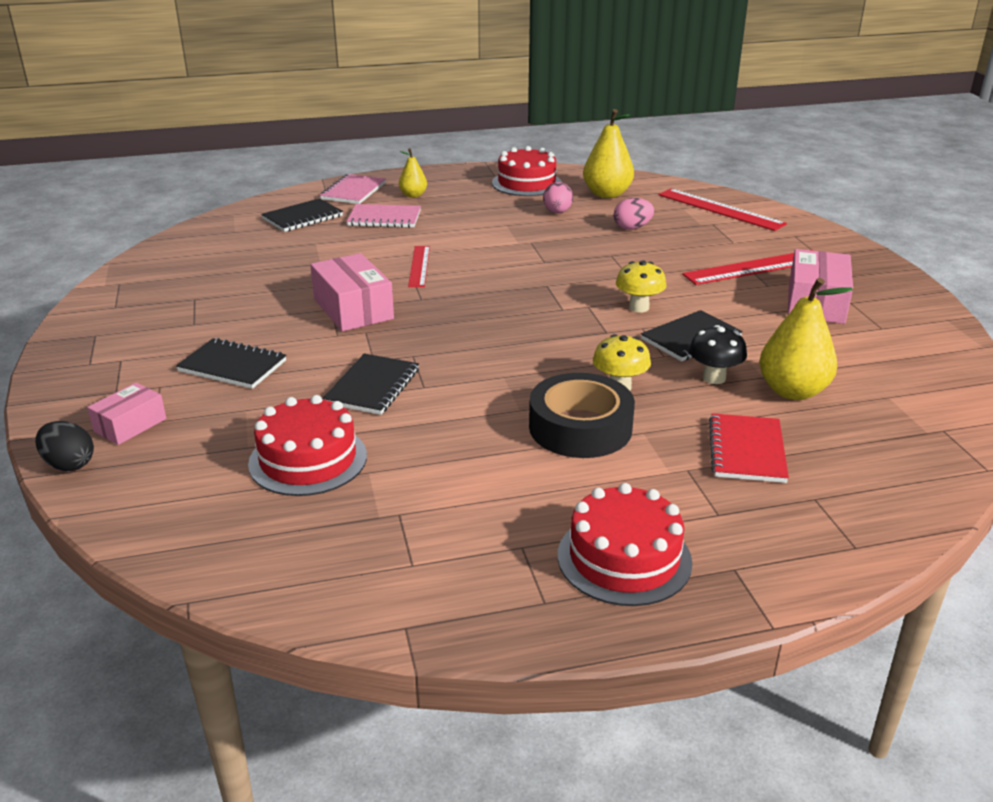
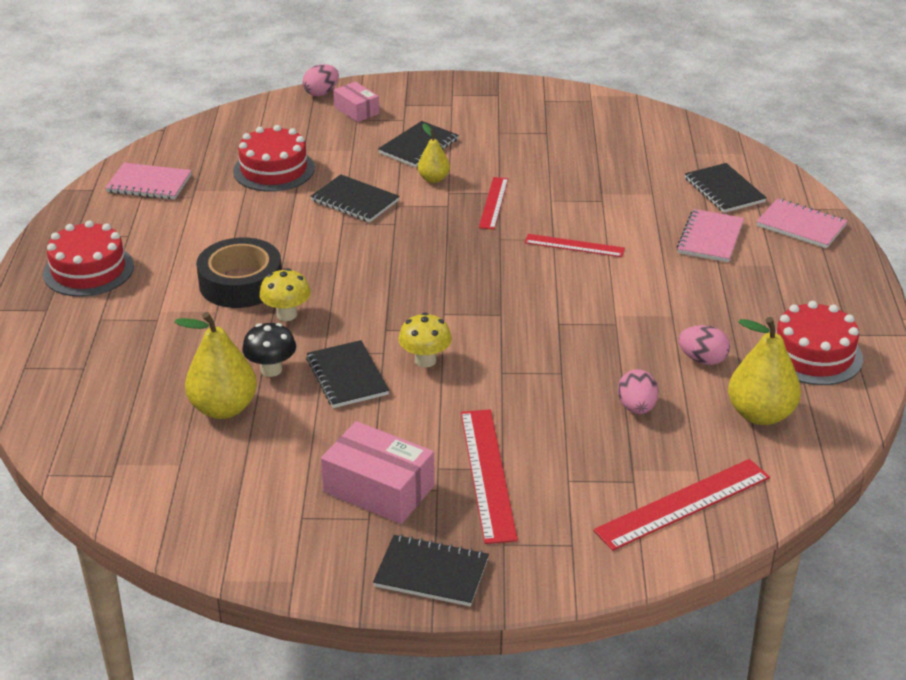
camera: 105 degrees right, 5 degrees up
black egg [35,421,94,471] -> pink egg [302,64,339,96]
pink box [310,253,394,331] -> red ruler [479,177,508,230]
yellow pear [399,148,427,198] -> yellow pear moved to [418,123,450,183]
red notebook [709,413,789,483] -> none
none -> pink notebook [105,163,192,200]
none -> black notebook [373,534,489,606]

